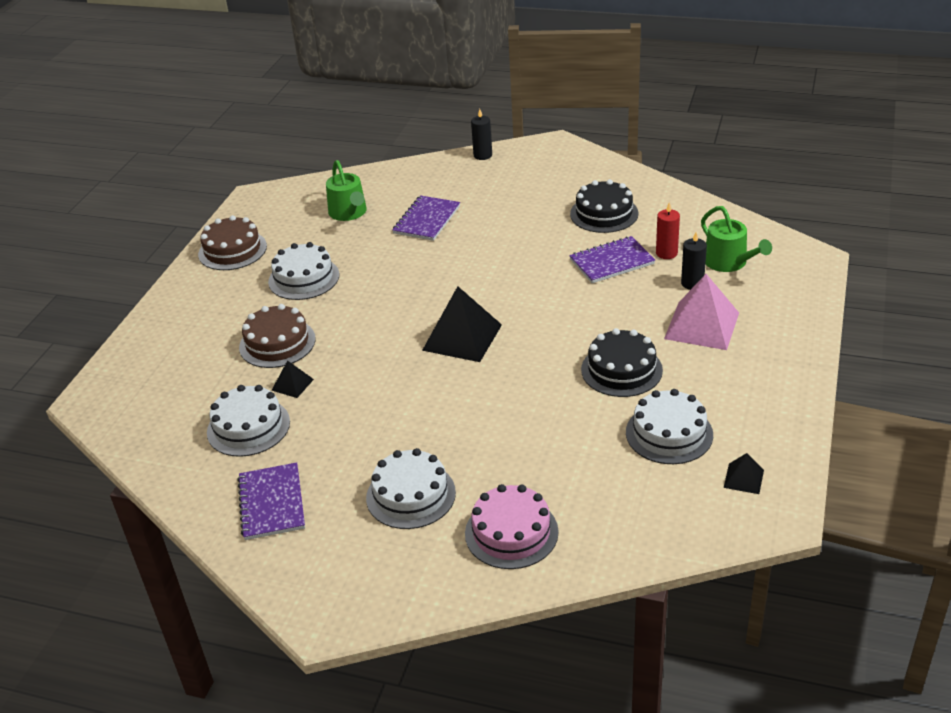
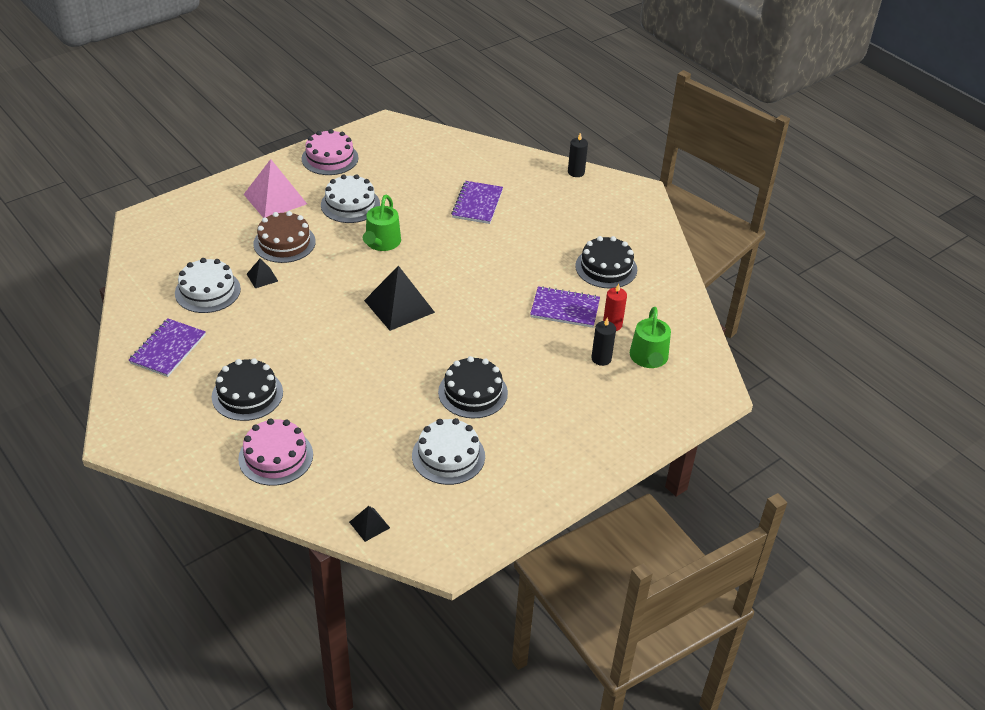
camera: 30 degrees right, 5 degrees up
brown cake [198,215,267,270] -> pink cake [302,129,358,175]
green watering can [326,160,367,221] -> green watering can moved to [363,195,401,251]
white cake [366,448,456,529] -> black cake [212,358,283,421]
purple notebook [392,195,460,241] -> purple notebook turned 45 degrees counterclockwise [451,181,503,224]
pink pyramid [664,274,739,350] -> pink pyramid moved to [244,159,307,218]
black pyramid [724,453,764,494] -> black pyramid moved to [349,506,390,542]

